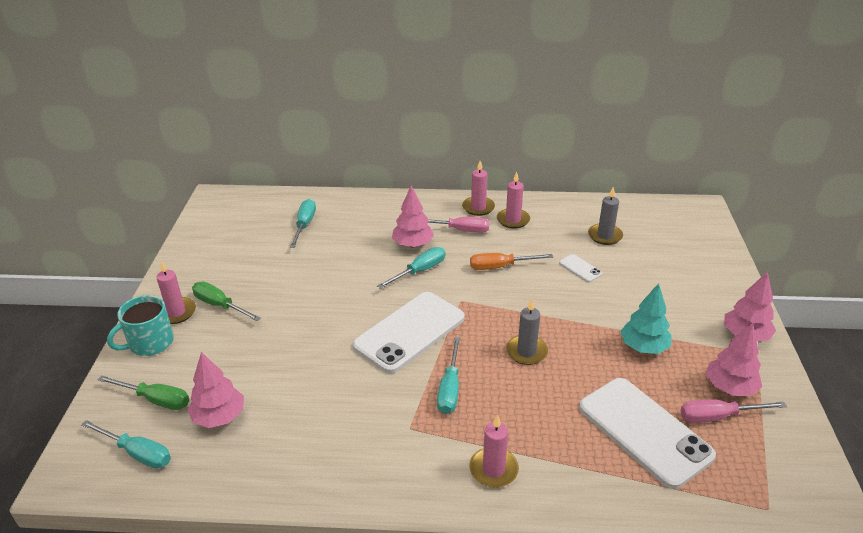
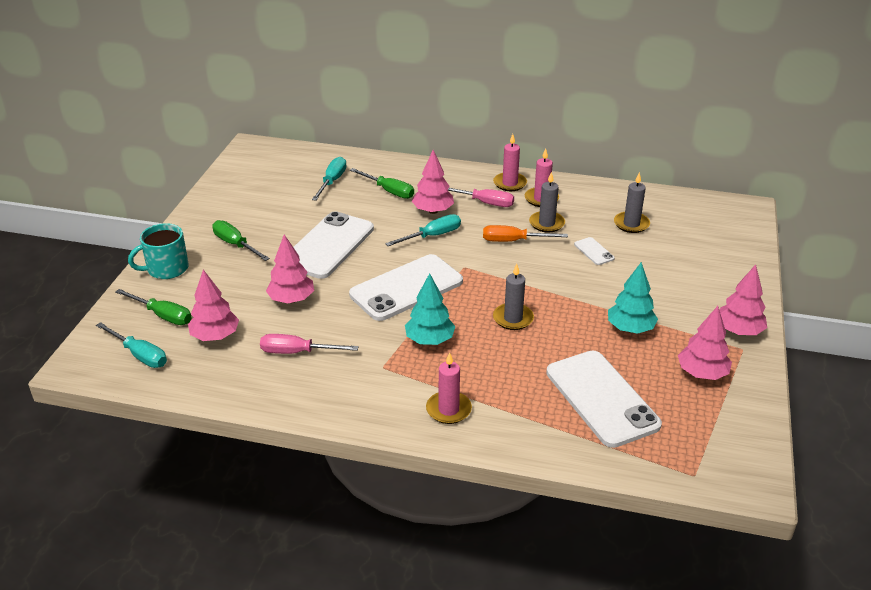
camera: 10 degrees right, 0 degrees up
pink candle [156,261,196,324] -> none
turquoise screwdriver [437,337,460,414] -> turquoise tree [405,273,456,345]
pink screwdriver [680,399,787,423] -> pink screwdriver moved to [260,334,358,354]
none -> pink tree [266,234,314,303]
none -> white phone [293,211,374,279]
none -> green screwdriver [350,168,414,199]
none -> grey candle [529,172,565,232]

